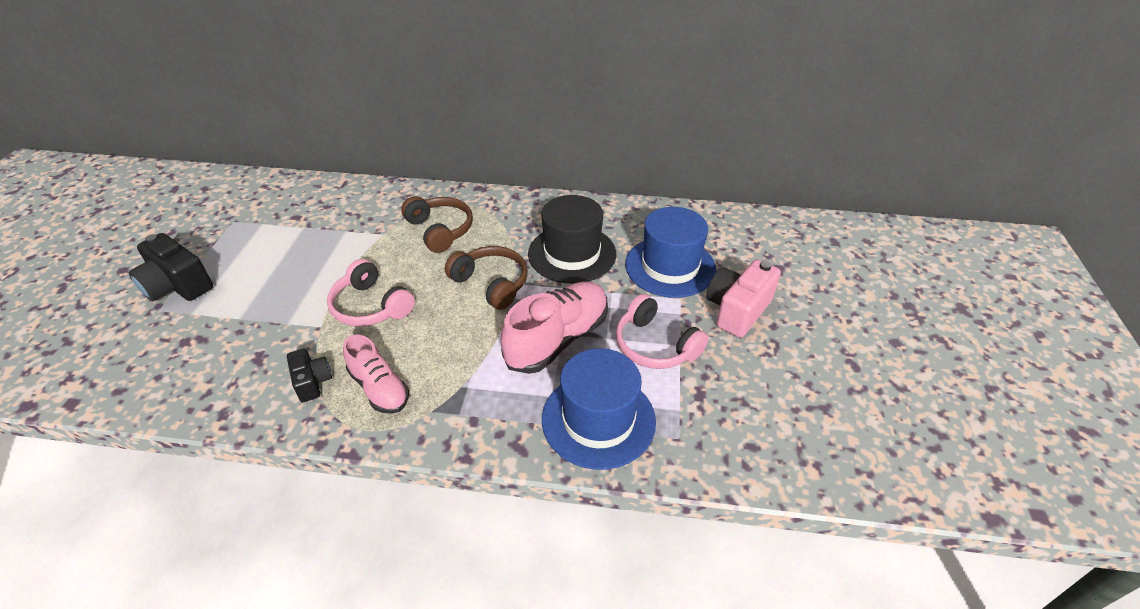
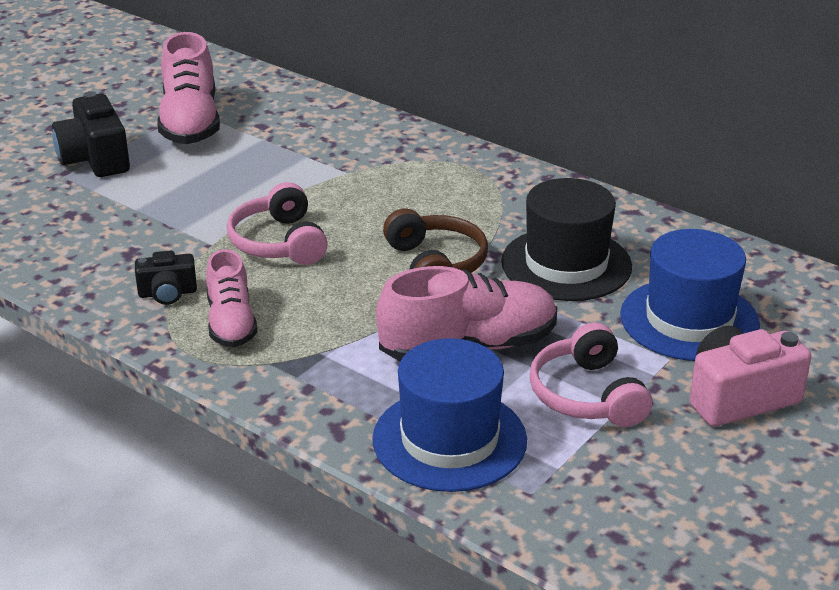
camera: 30 degrees right, 10 degrees down
black camera [287,349,332,403] -> black camera turned 75 degrees clockwise [135,251,197,305]
brown headphones [401,196,473,253] -> none
none -> pink shoe [157,32,220,144]

